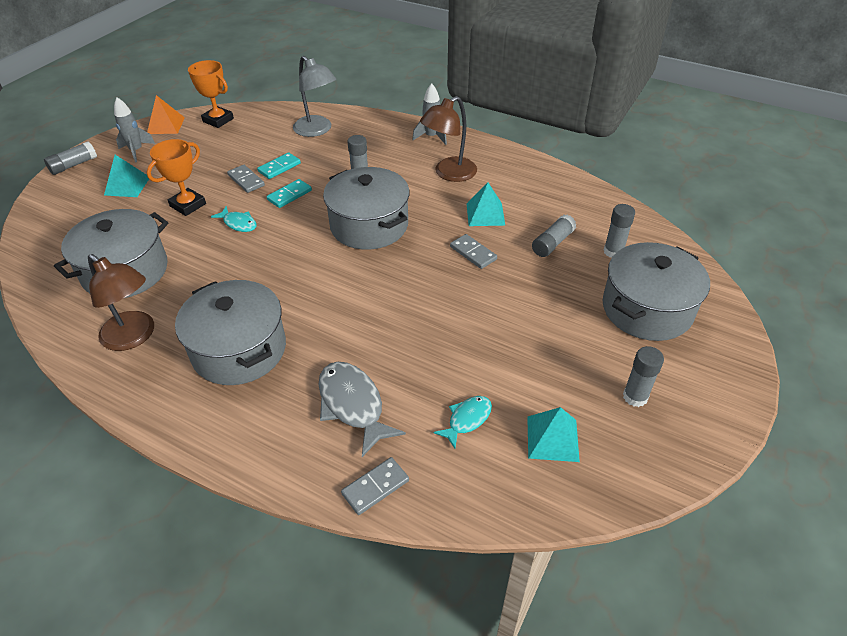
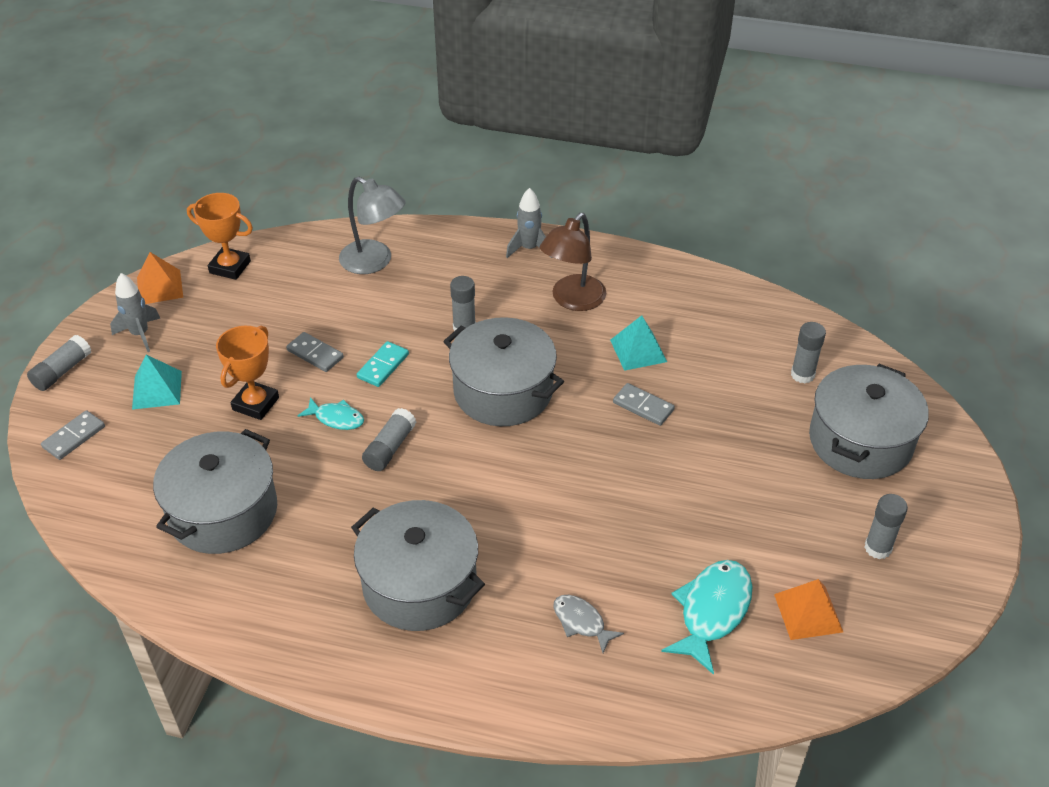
camera: 15 degrees left, 0 degrees up
brown lamp [88,254,154,351] -> none
turquoise domino [257,152,301,179] -> none
grey fish [318,362,406,457] -> grey fish [553,595,624,653], size x0.58
grey domino [341,457,409,515] -> grey domino moved to [41,410,105,460]
turquoise fish [433,396,492,449] -> turquoise fish [661,560,753,675], size x1.73
turquoise pyramid [527,407,580,462] -> orange pyramid [774,579,843,640]
grey glue stick [532,215,577,257] -> grey glue stick moved to [362,408,416,471]

